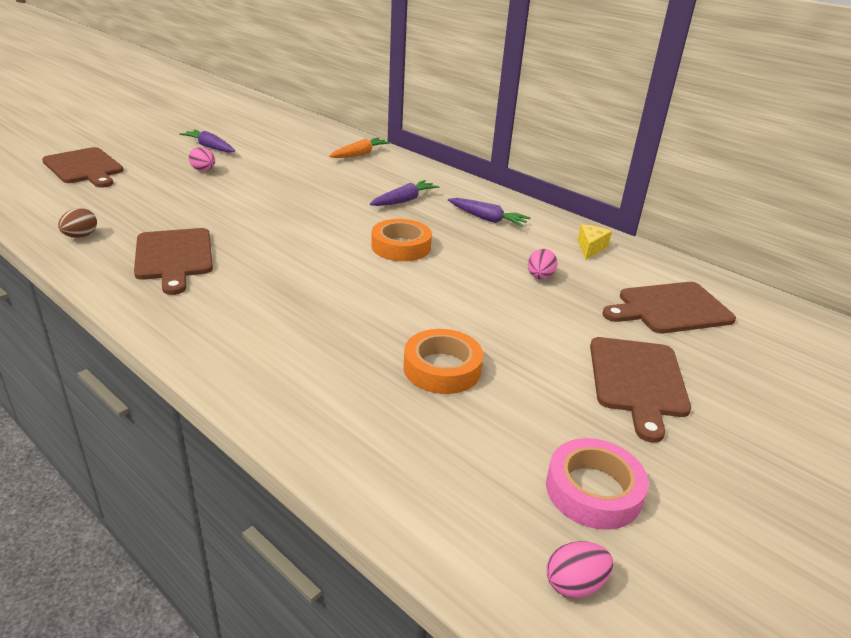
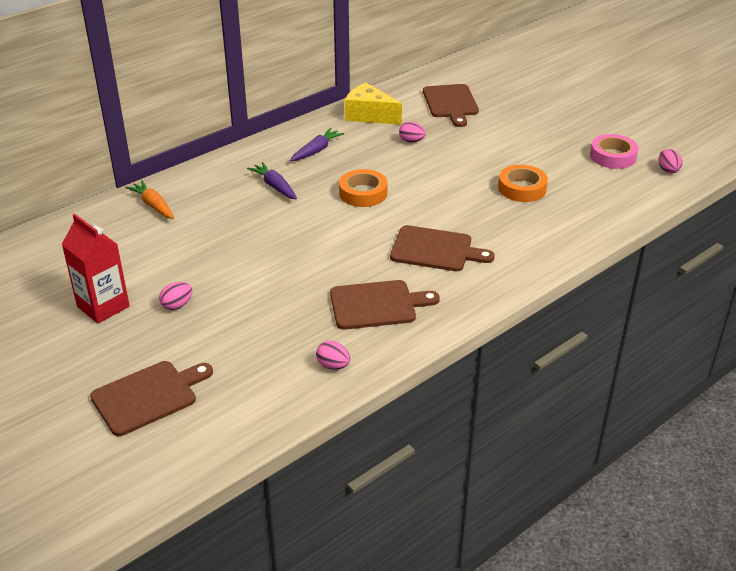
camera: 80 degrees left, 5 degrees up
brown egg [58,208,97,238] -> pink egg [316,341,350,370]
purple carrot [179,129,235,153] -> red carton [61,214,130,324]
yellow cheese [578,224,612,260] -> yellow cheese [345,82,402,125], size x1.80
brown cutting board [590,337,691,443] -> brown cutting board moved to [390,225,495,271]

